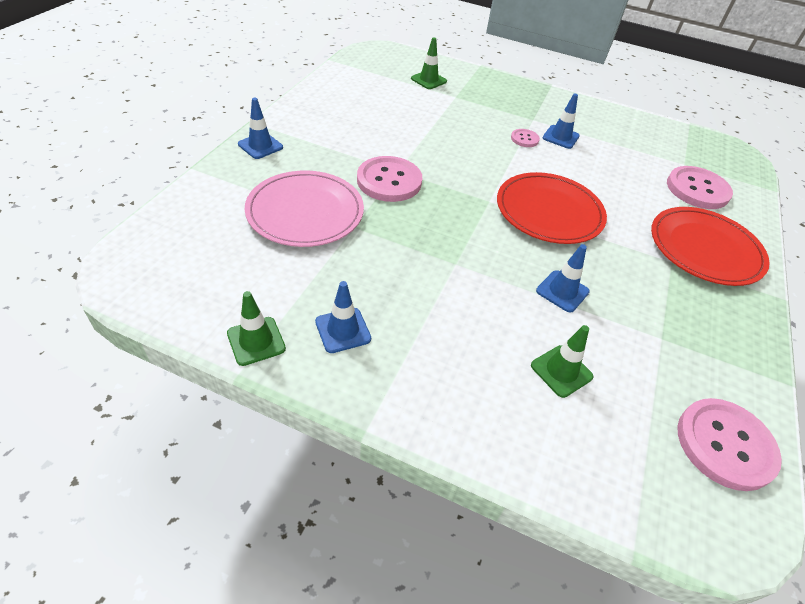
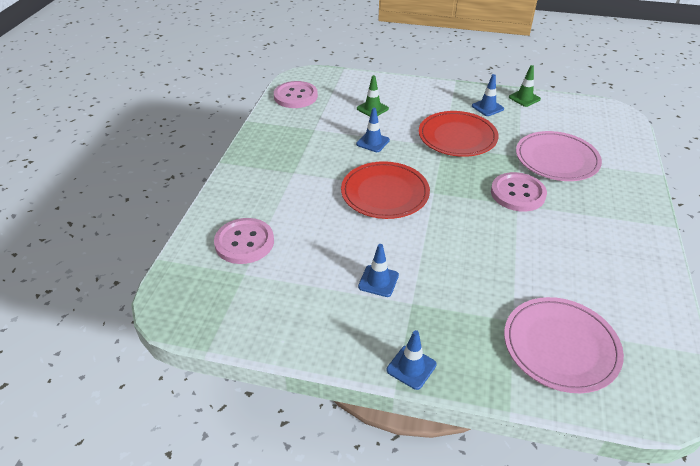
camera: 175 degrees right, 5 degrees down
blue traffic cone [238,98,283,159] -> blue traffic cone moved to [387,330,437,390]
green traffic cone [411,37,447,89] -> pink plate [504,297,624,393]
pink button [511,129,540,147] -> none
red plate [651,207,770,286] -> red plate moved to [419,111,499,157]

